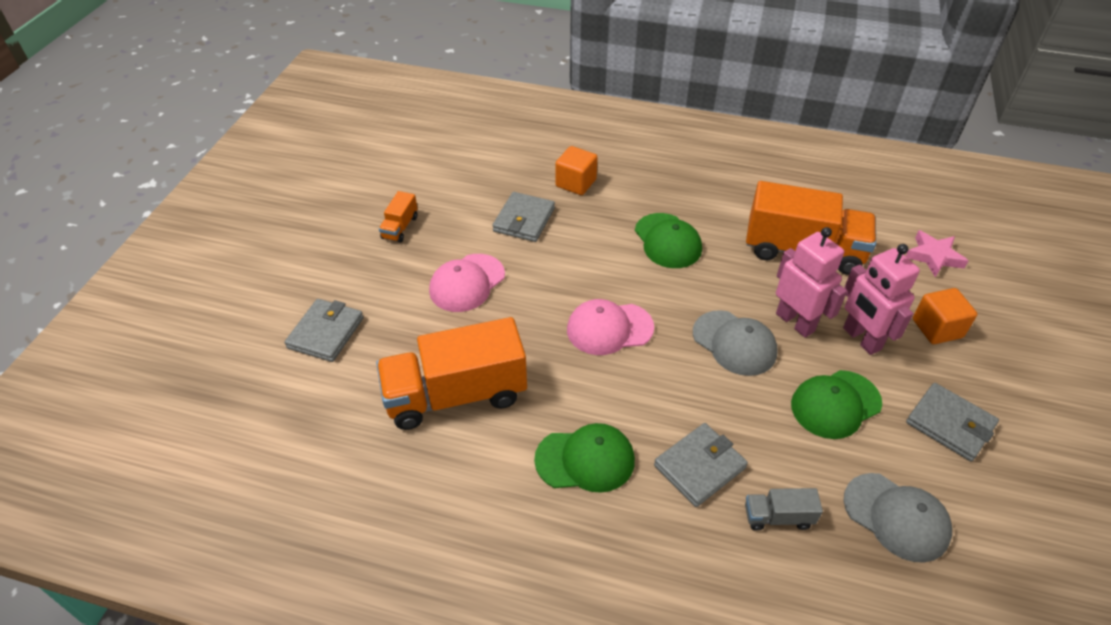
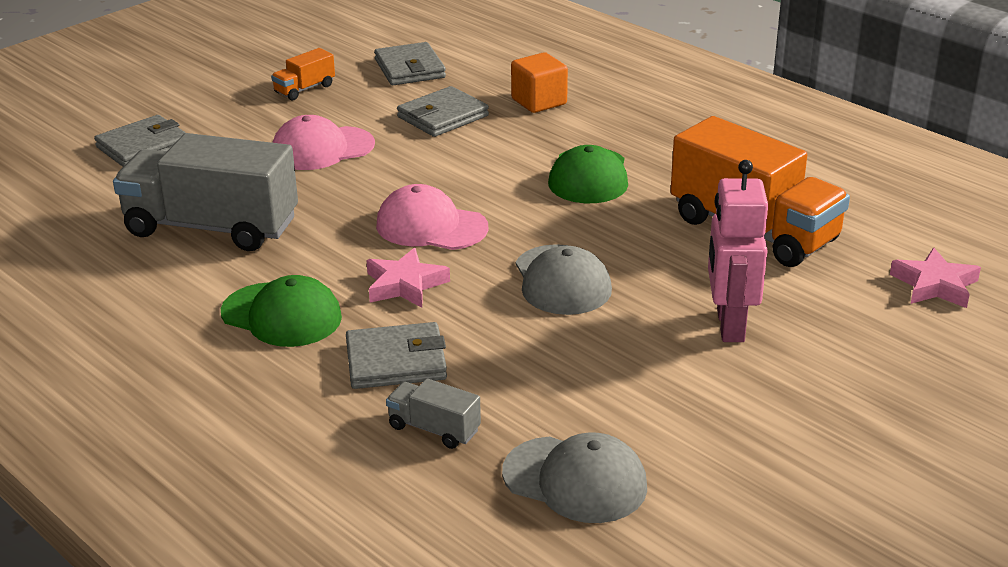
camera: 30 degrees right, 15 degrees down
orange truck [376,317,527,430] -> grey truck [113,133,298,251]
pink robot [776,227,847,338] -> none
green cap [791,370,882,439] -> none
grey cap [844,473,952,563] -> grey cap turned 45 degrees counterclockwise [502,432,647,523]
grey wallet [906,383,999,461] -> grey wallet moved to [374,42,446,85]
orange cube [913,288,977,344] -> none
none -> pink star [366,248,450,308]

